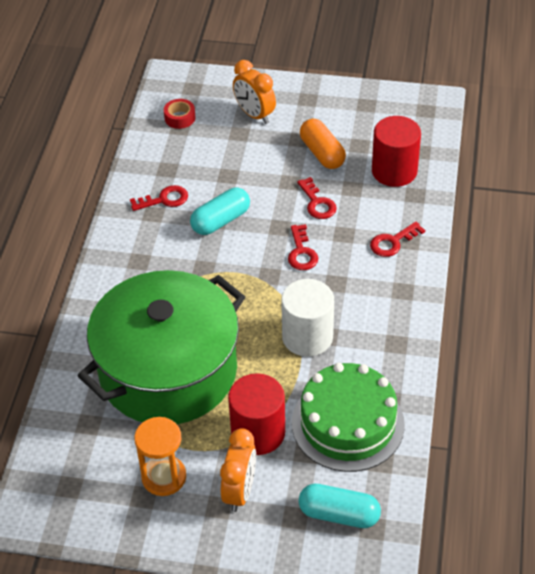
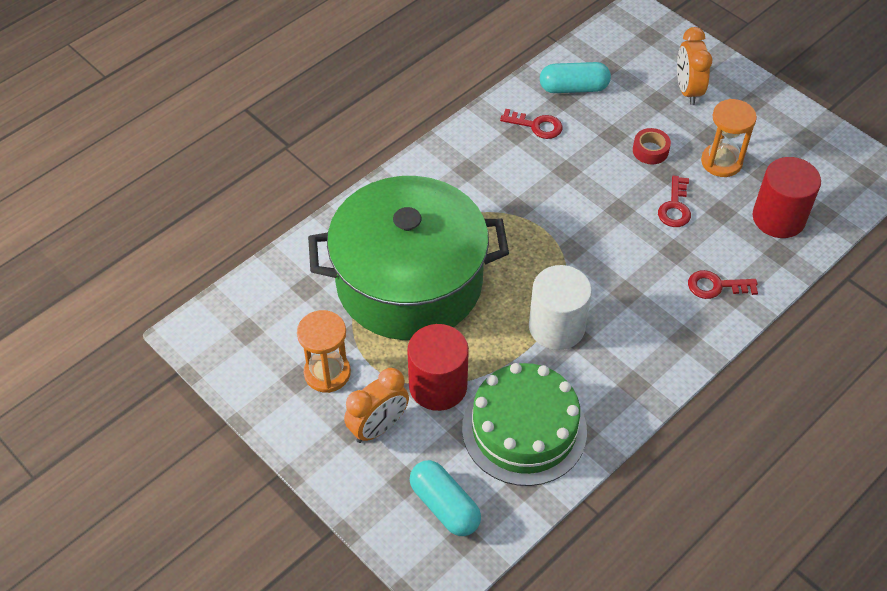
camera: 35 degrees right, 5 degrees up
red tape [164,99,195,129] -> red tape moved to [633,128,671,164]
turquoise capsule [190,188,250,235] -> turquoise capsule moved to [540,62,611,93]
red key [288,224,318,270] -> none
orange capsule [300,119,346,169] -> orange hourglass [701,99,757,177]

